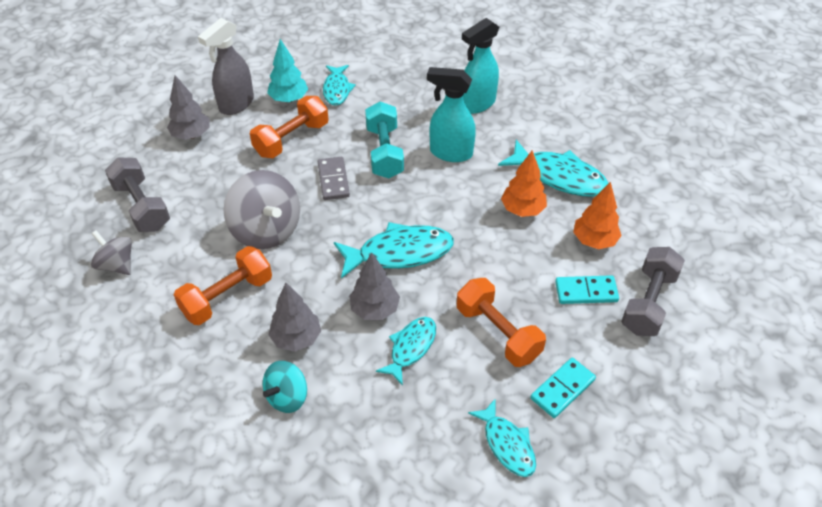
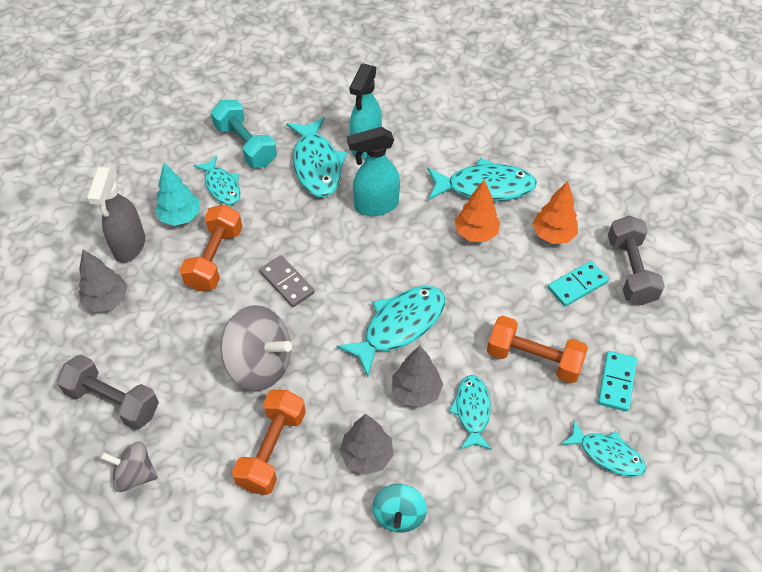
camera: 30 degrees left, 5 degrees up
turquoise dumbbell [365,101,404,178] -> turquoise dumbbell moved to [211,100,277,168]
none -> turquoise fish [286,117,347,197]

